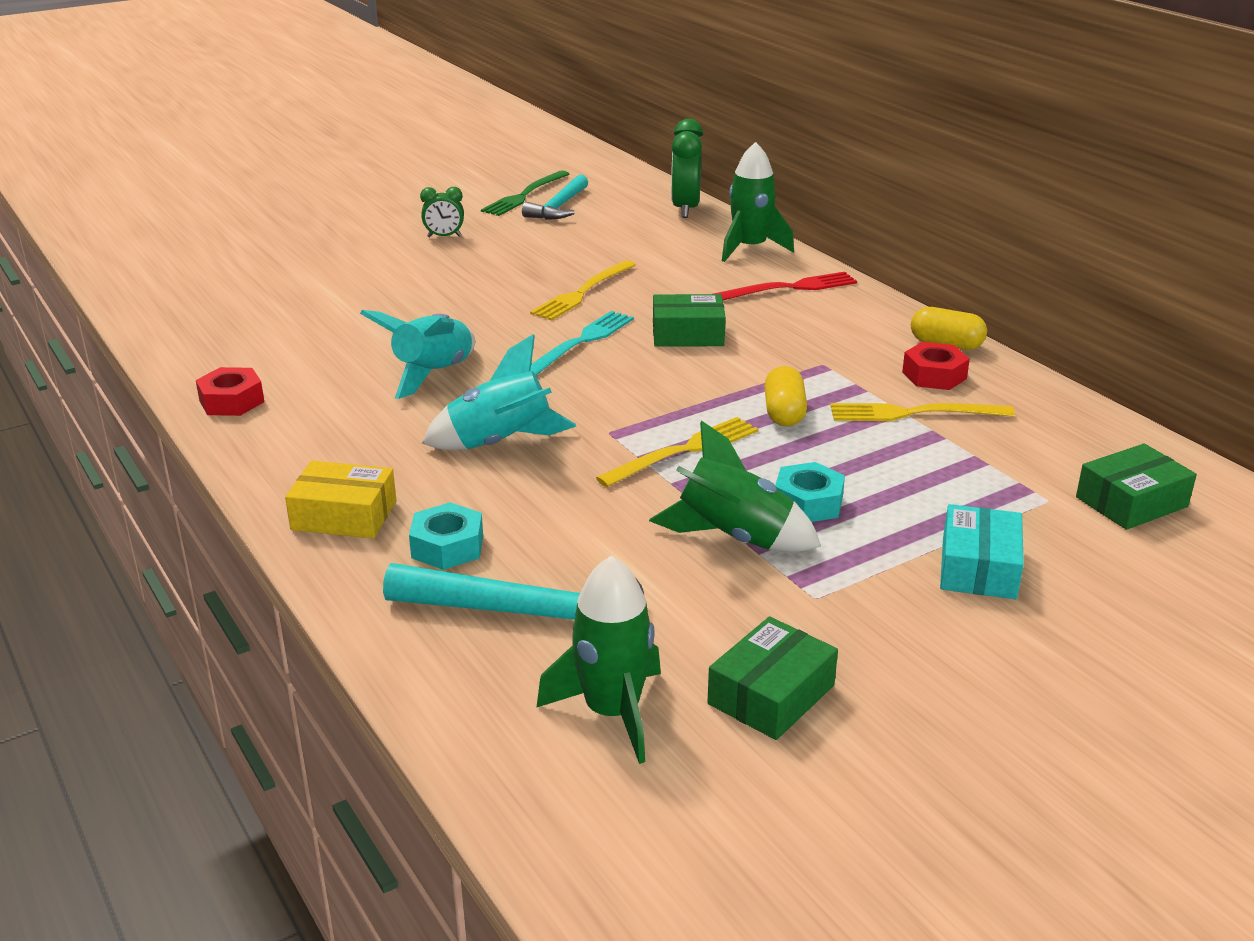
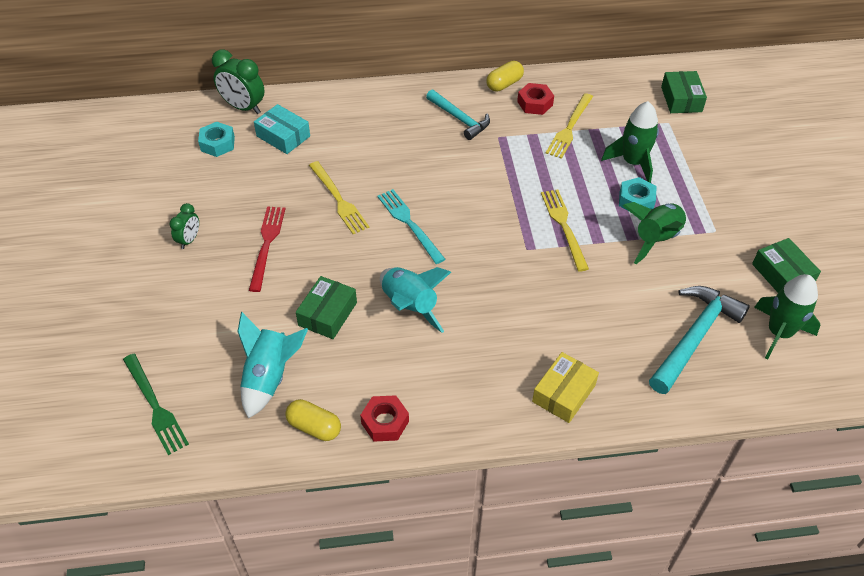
camera: 65 degrees left, 20 degrees up
turquoise nut [409,502,483,570] -> turquoise nut moved to [198,122,235,157]
turquoise rocket [422,334,576,450] -> turquoise rocket moved to [237,312,308,419]
green fork [481,170,569,216] -> green fork moved to [123,354,189,455]
turquoise hammer [522,175,588,220] -> turquoise hammer moved to [426,89,490,140]
green box [653,294,726,347] -> green box moved to [296,276,357,339]
red fork [714,272,857,300] -> red fork moved to [249,207,285,292]
green rocket [722,142,794,262] -> green rocket moved to [601,101,659,183]
yellow capsule [764,366,807,427] -> yellow capsule moved to [285,399,341,441]
turquoise box [940,504,1024,599] -> turquoise box moved to [254,104,310,154]

